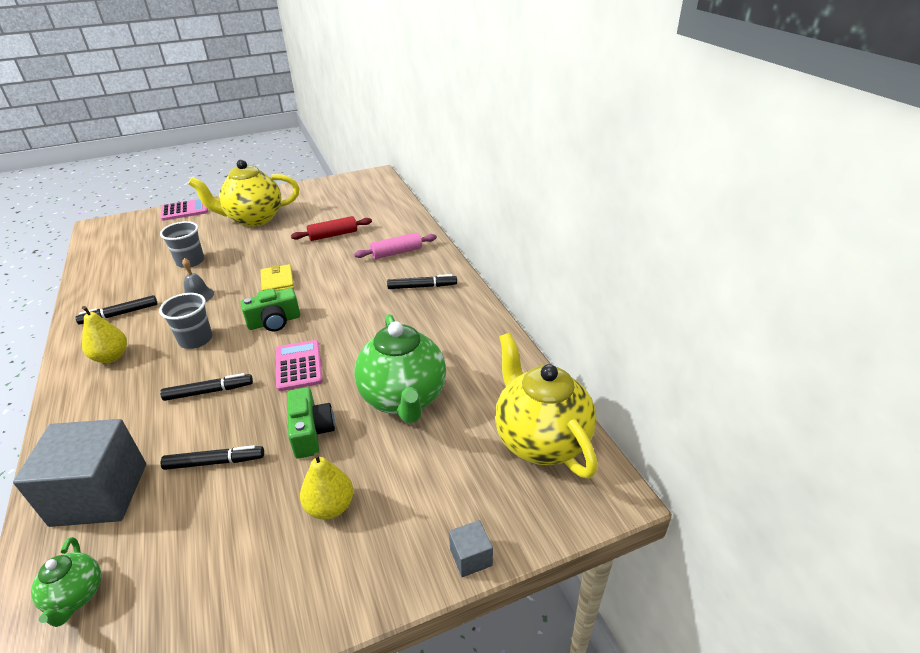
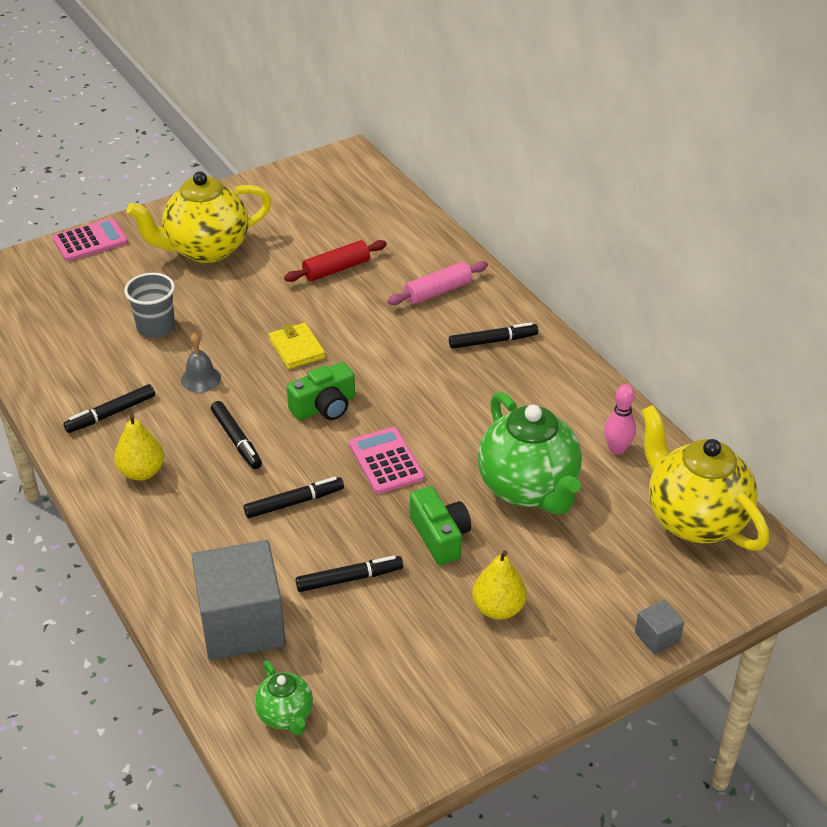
camera: 10 degrees left, 5 degrees up
grey cup [159,293,213,349] -> black marker [211,401,262,469]
none -> pink bowling pin [604,384,636,455]

